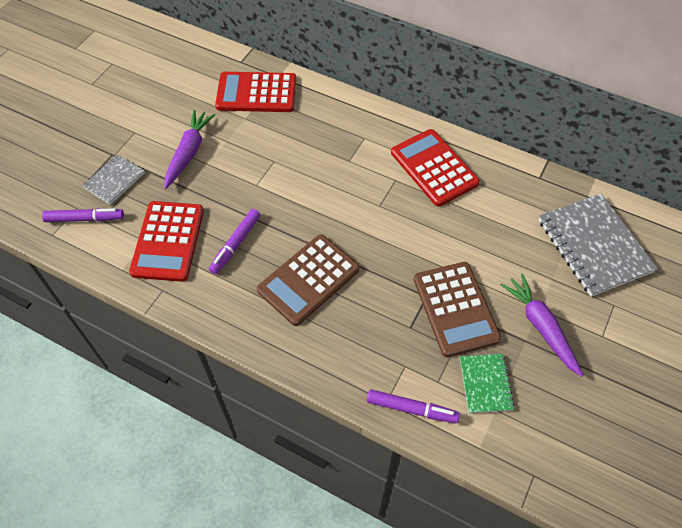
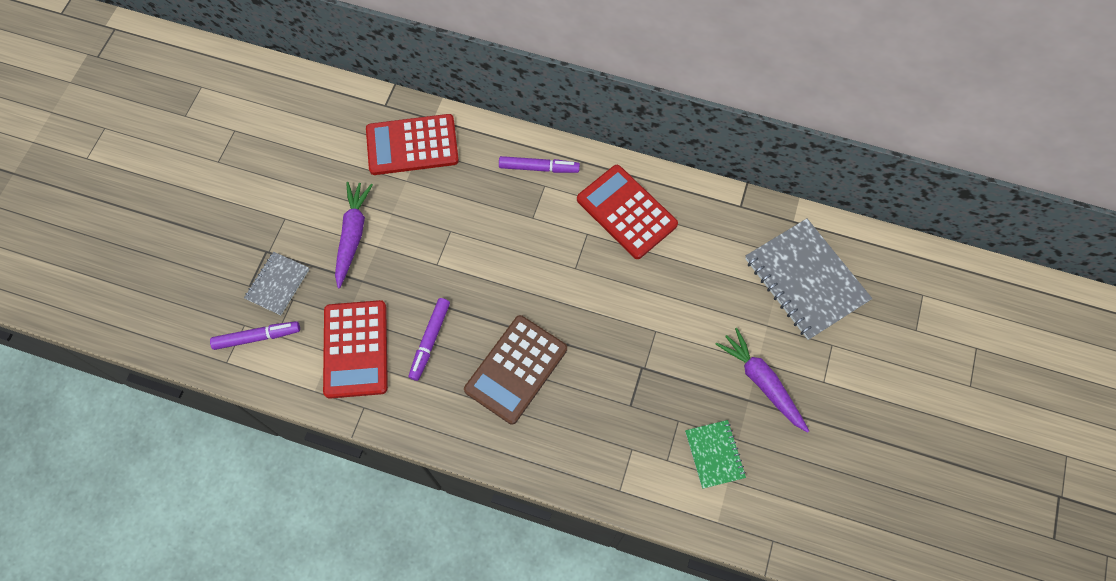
camera: 10 degrees left, 10 degrees up
purple marker [367,389,460,423] -> purple marker moved to [499,156,580,173]
brown calculator [414,262,501,357] -> none

